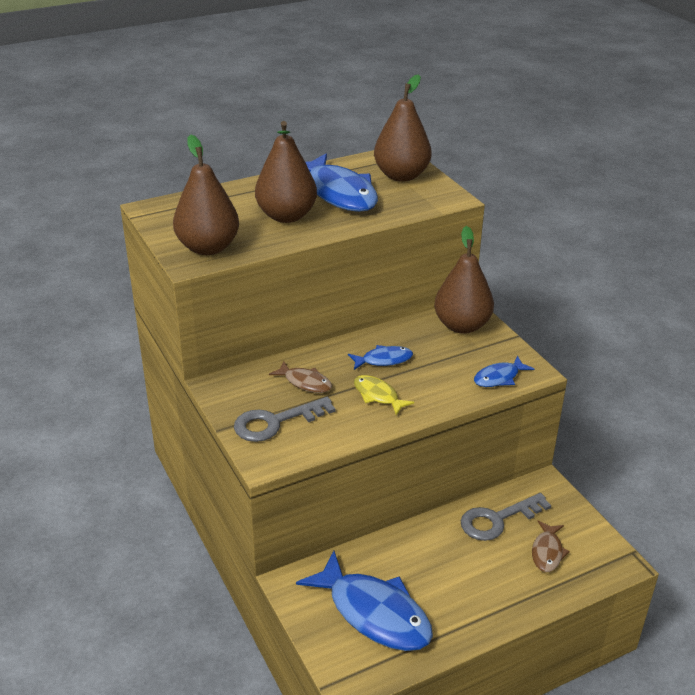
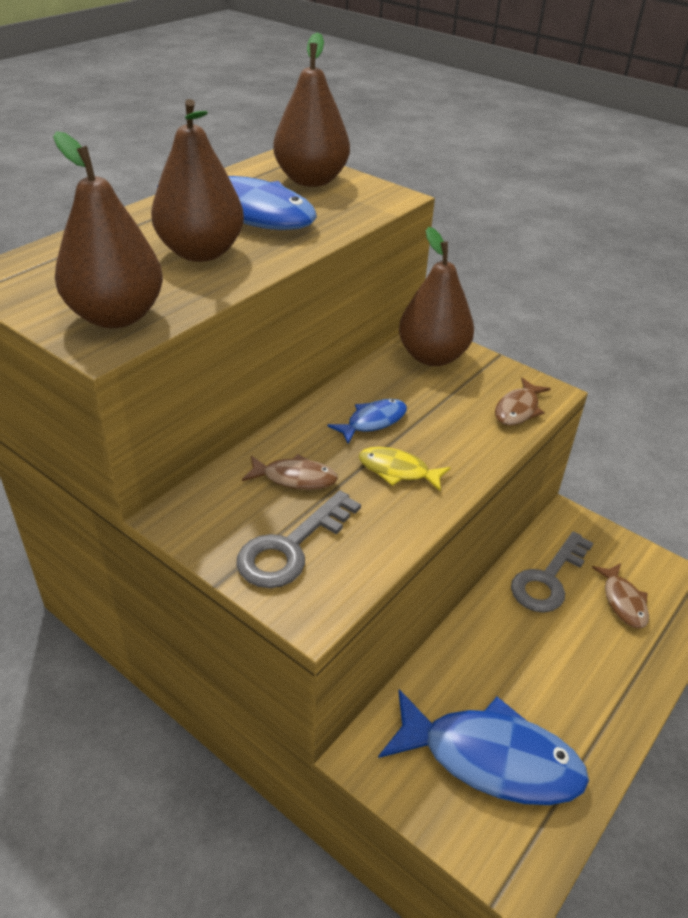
camera: 25 degrees left, 5 degrees up
blue fish [474,356,534,387] -> brown fish [495,378,551,426]

